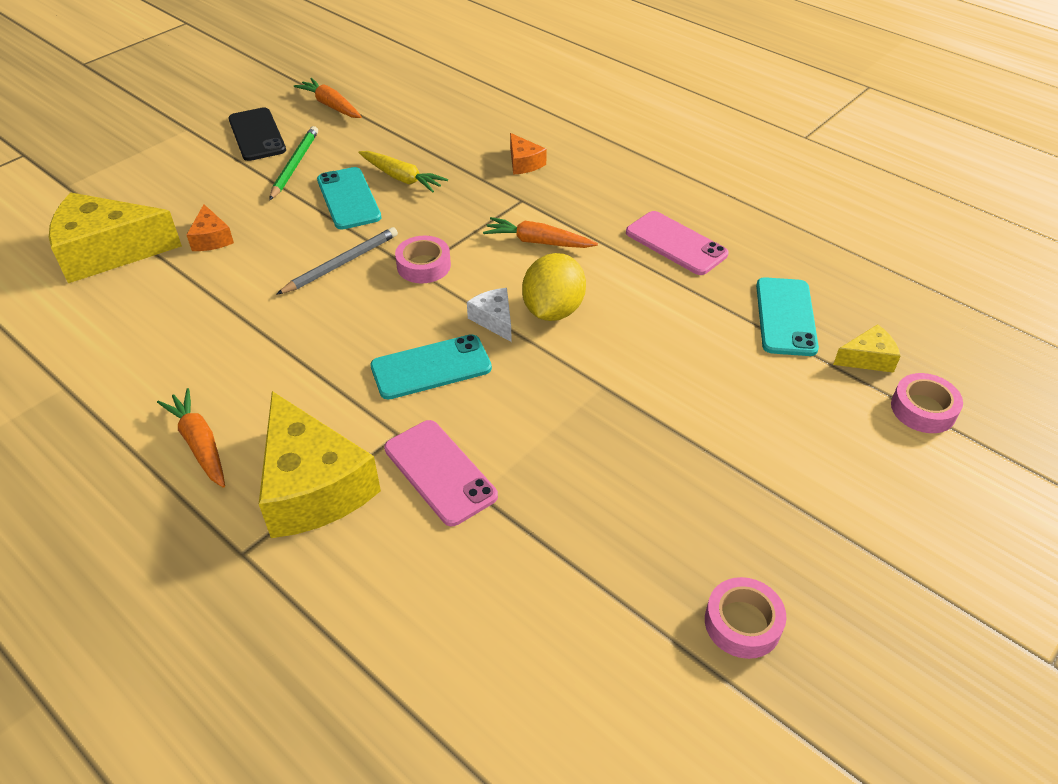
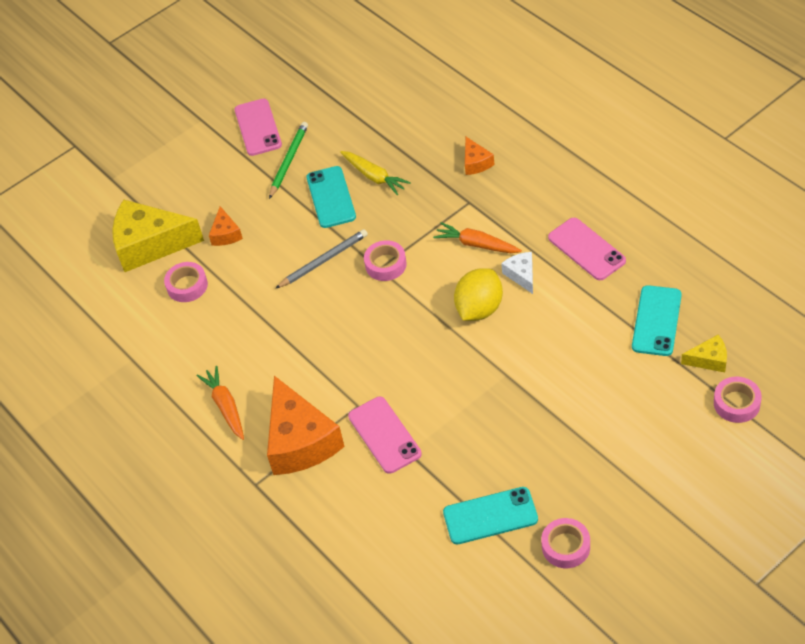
camera: 15 degrees right, 5 degrees up
black phone [228,107,286,161] -> pink phone [234,99,282,156]
yellow cheese [259,391,381,538] -> orange cheese [267,376,345,475]
orange carrot [294,78,362,118] -> none
turquoise phone [370,334,492,400] -> turquoise phone moved to [443,487,538,544]
white cheese [467,288,512,342] -> white cheese moved to [501,252,533,294]
none -> pink tape [164,262,208,302]

